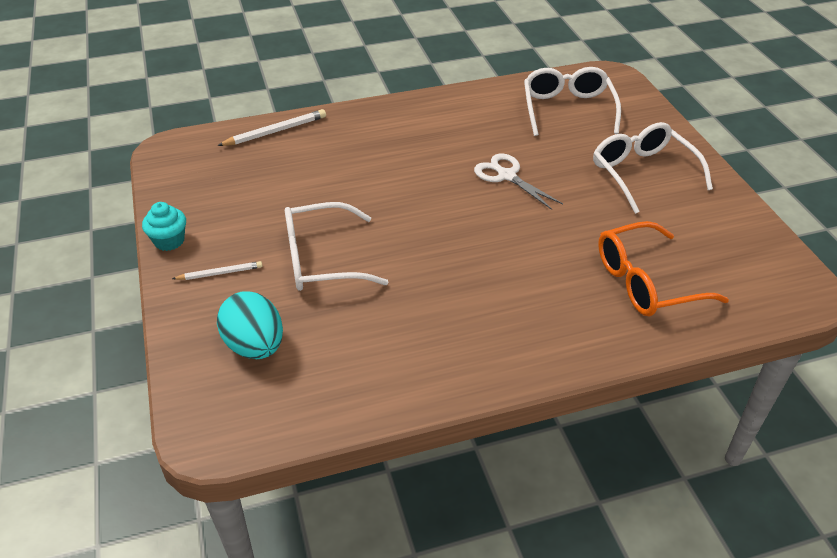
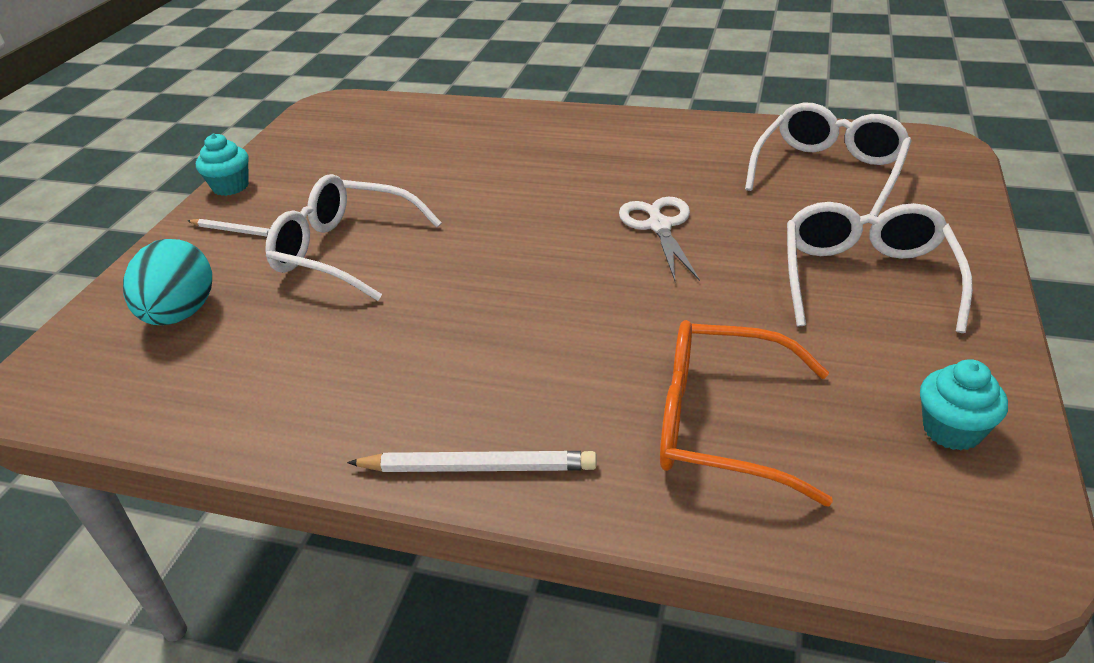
camera: 35 degrees right, 5 degrees down
white pencil [217,109,326,146] -> white pencil moved to [347,451,597,472]
none -> turquoise cupcake [920,359,1008,451]

